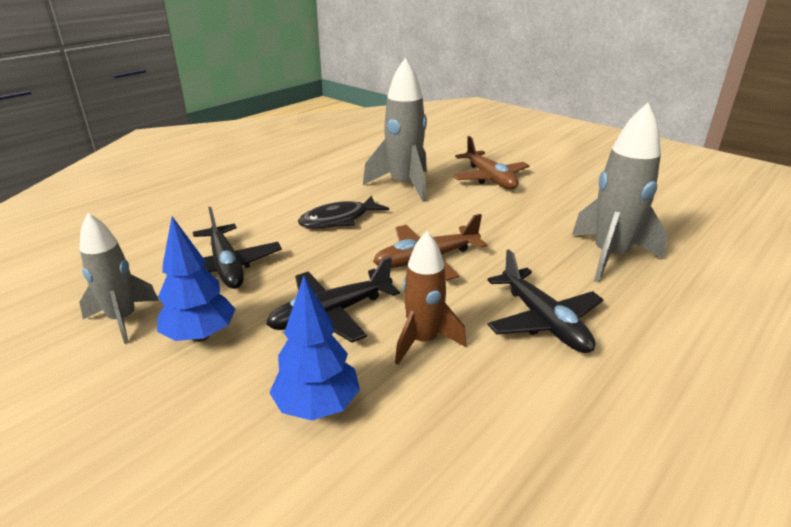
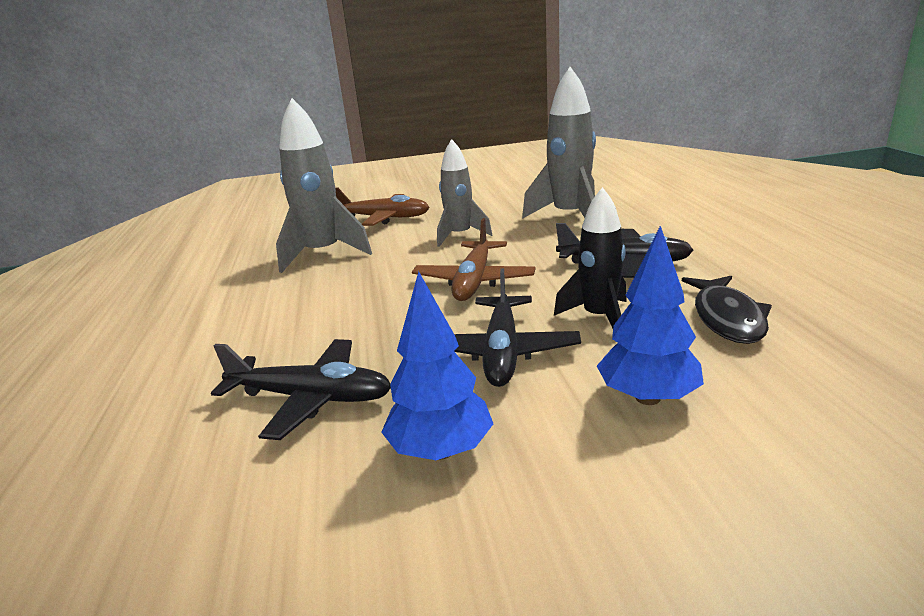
camera: 50 degrees left, 5 degrees down
grey rocket [79,213,159,344] -> grey rocket moved to [437,139,492,247]
black fish [298,196,389,228] -> black fish moved to [682,276,772,344]
brown rocket [395,231,466,365] -> black rocket [554,187,627,328]

